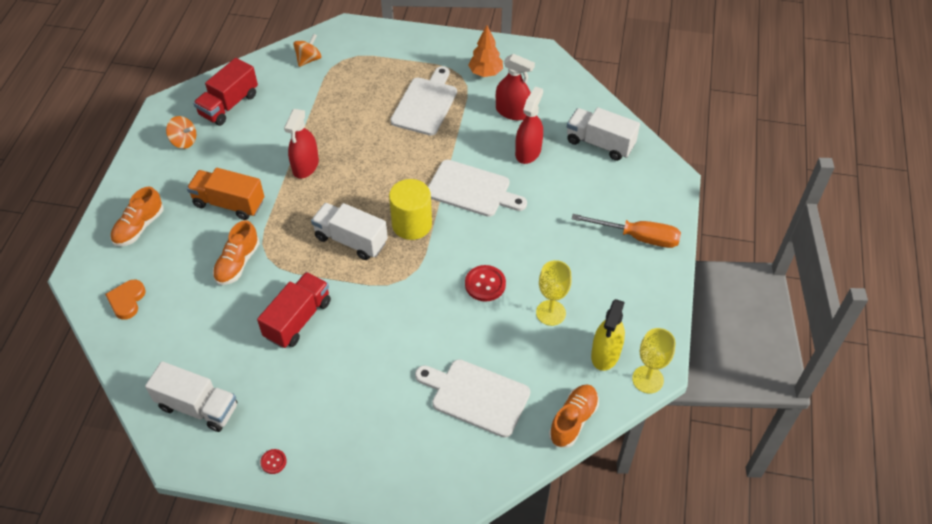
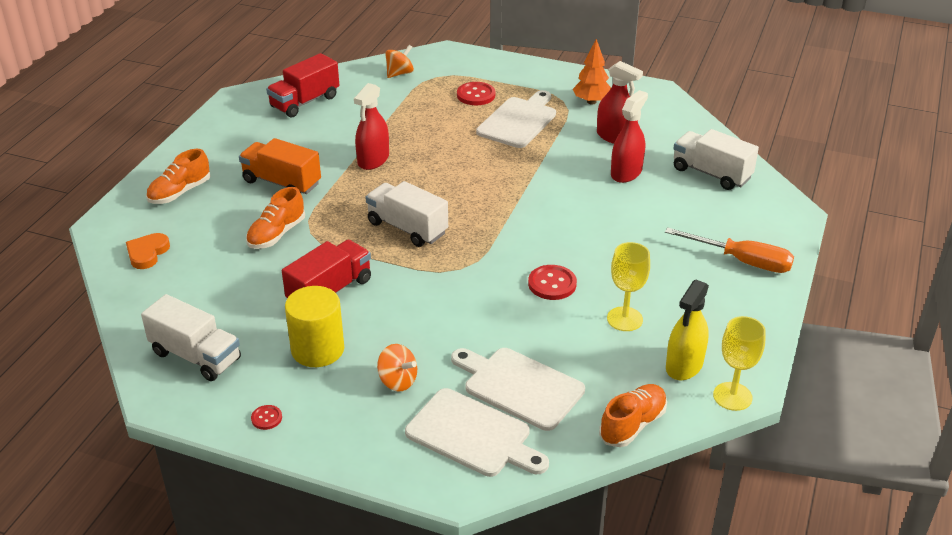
camera: 10 degrees right, 15 degrees down
orange spinning top [166,116,196,149] -> orange spinning top moved to [377,344,417,392]
yellow cylinder [389,179,432,240] -> yellow cylinder moved to [285,286,344,367]
white cutting board [428,160,527,217] -> white cutting board moved to [405,388,549,477]
none -> red button [457,82,495,105]

